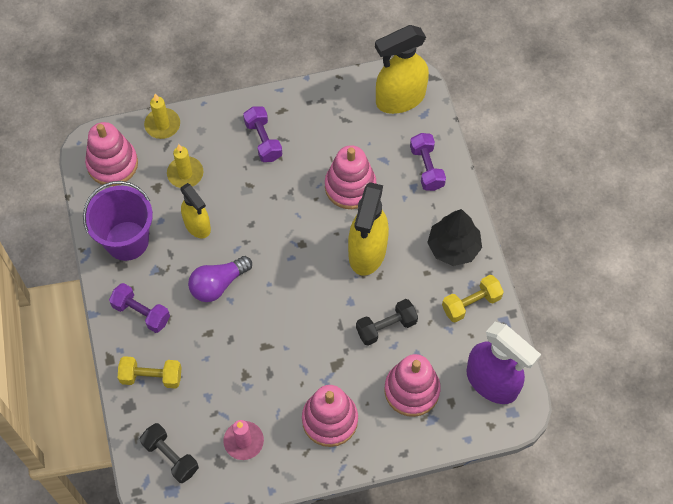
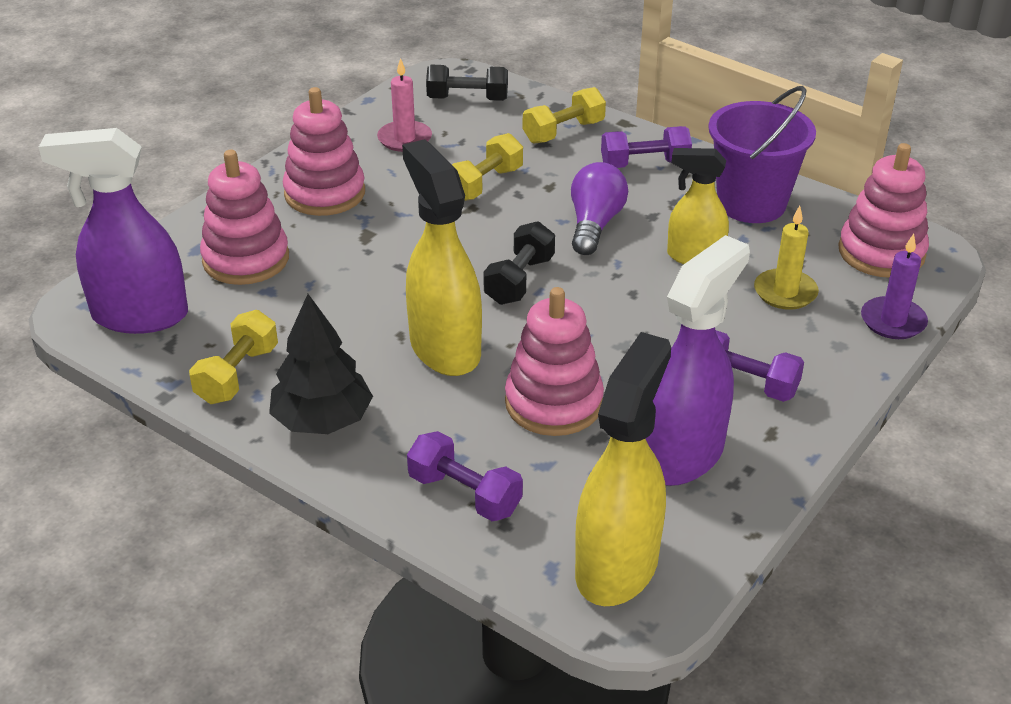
camera: 140 degrees right, 25 degrees down
yellow candle [144,94,180,139] -> purple candle [861,234,928,339]
black dumbbell [356,299,418,346] -> black dumbbell moved to [483,221,555,305]
none -> yellow dumbbell [452,133,523,201]
none -> purple spray bottle [646,235,750,486]

